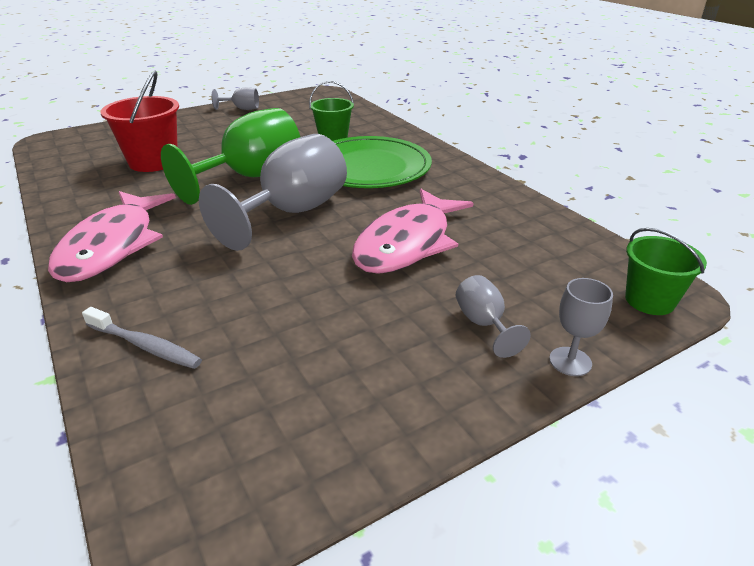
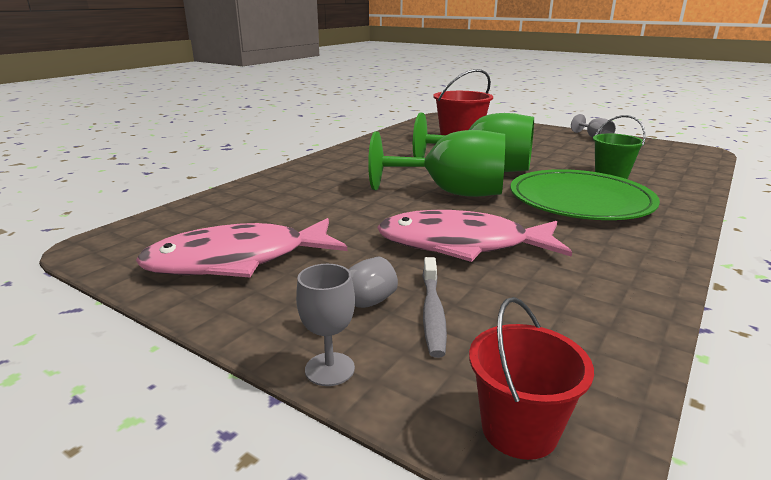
camera: 65 degrees right, 10 degrees down
pink fish [48,191,176,282] -> pink fish moved to [136,218,347,277]
grey toothbrush [82,307,202,369] -> grey toothbrush moved to [422,257,447,358]
grey goblet [199,134,347,251] -> green goblet [368,130,505,197]
green bucket [625,228,707,315] -> red bucket [469,297,594,460]

